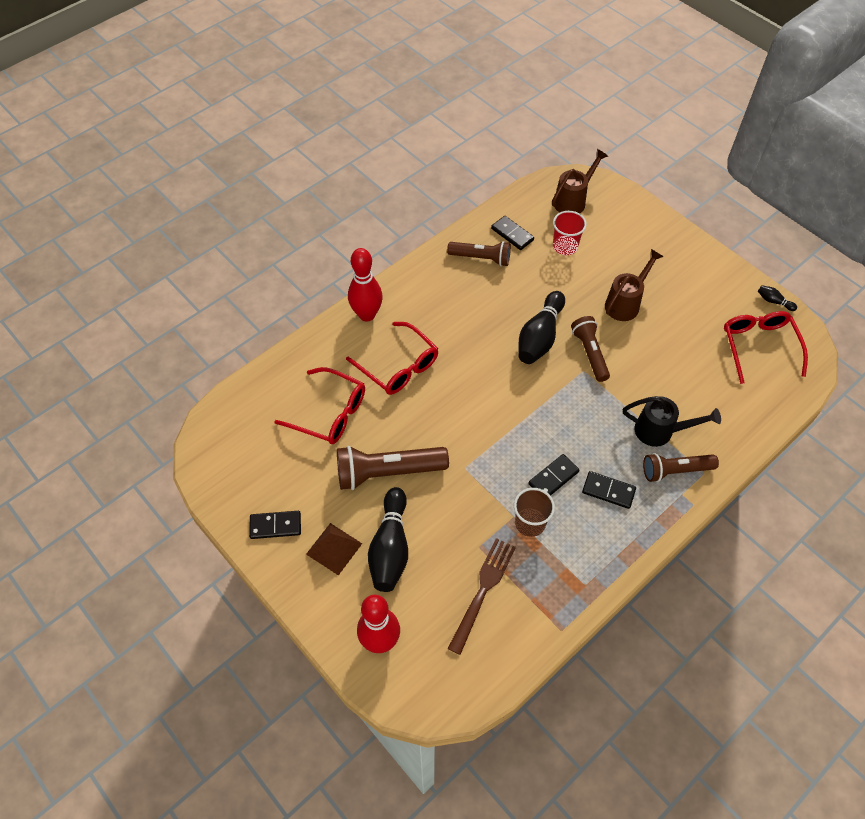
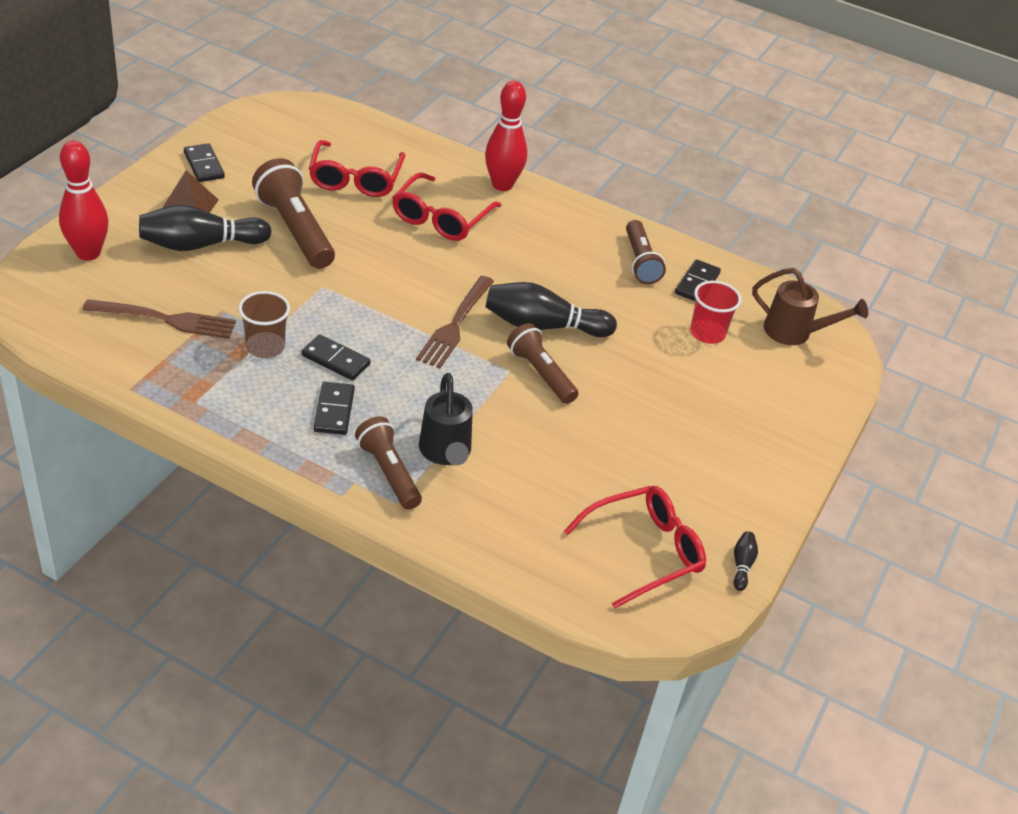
camera: 65 degrees right, 15 degrees down
brown flashlight [571,316,610,382] -> brown flashlight turned 90 degrees counterclockwise [507,323,579,404]
brown watering can [605,249,664,321] -> none
none -> brown fork [416,276,494,368]

